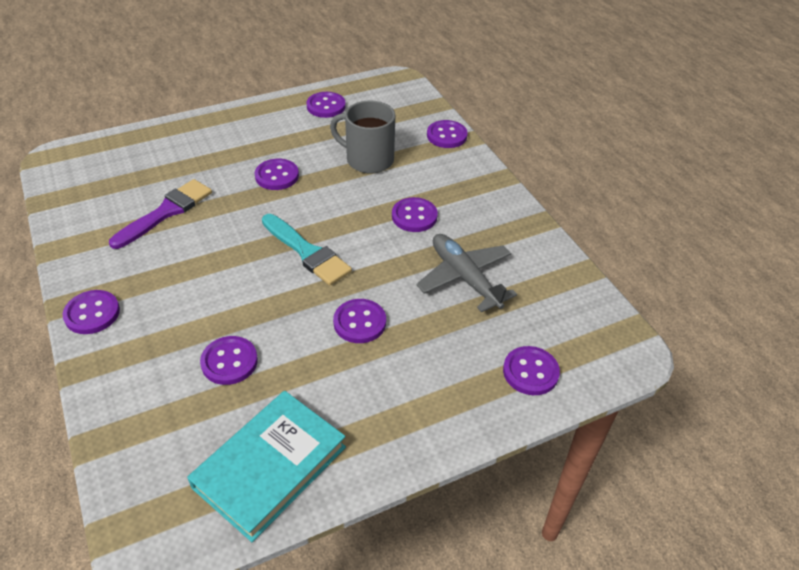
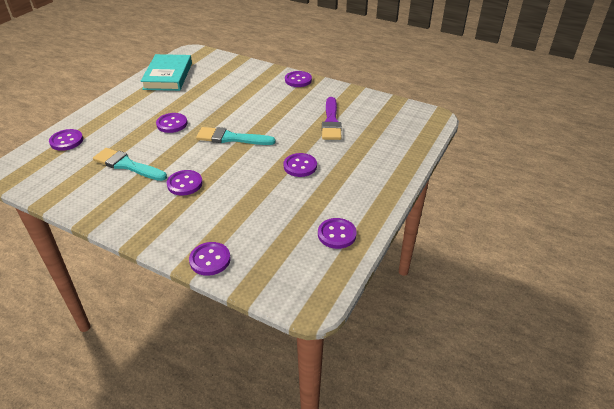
camera: 145 degrees right, 5 degrees down
purple button [200,336,258,385] -> none
grey mug [330,100,395,174] -> none
grey plane [416,234,517,312] -> turquoise brush [93,148,167,181]

